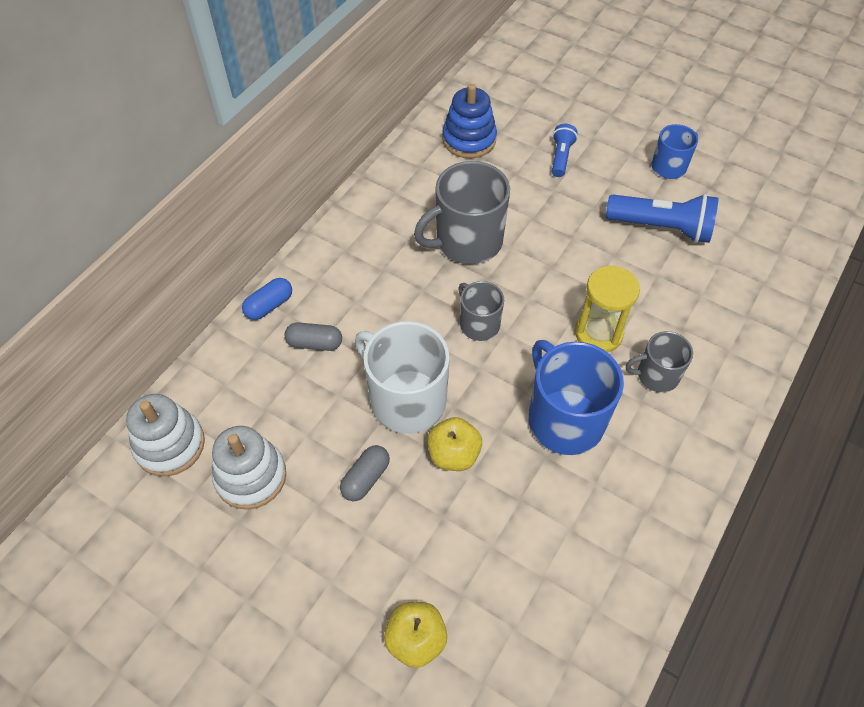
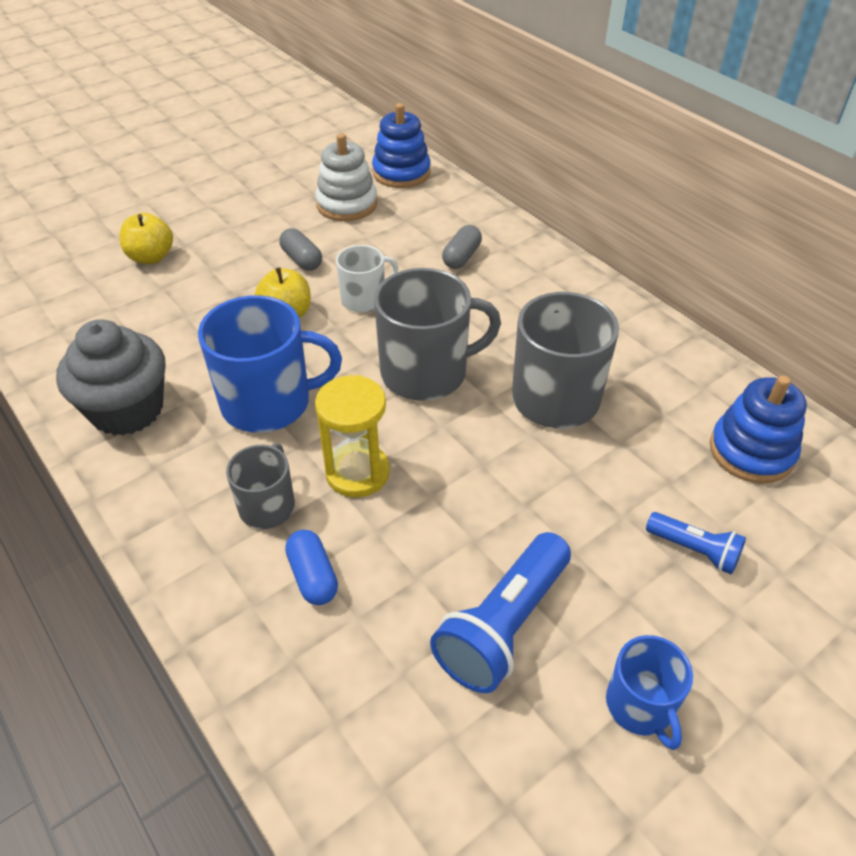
camera: 110 degrees right, 10 degrees down
white stacking toy [126,394,205,476] -> blue stacking toy [372,103,431,188]
blue capsule [242,278,292,320] -> blue capsule moved to [285,530,338,605]
white mug [355,321,450,434] -> white mug [336,245,398,313], size x0.57
grey mug [458,281,504,341] -> grey mug [374,268,501,401], size x1.77
none -> grey cupcake [56,319,166,436]

